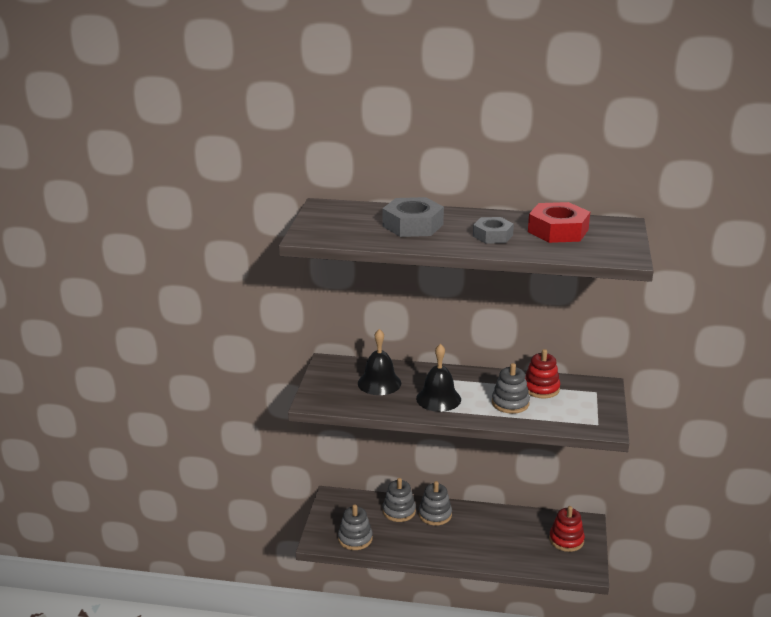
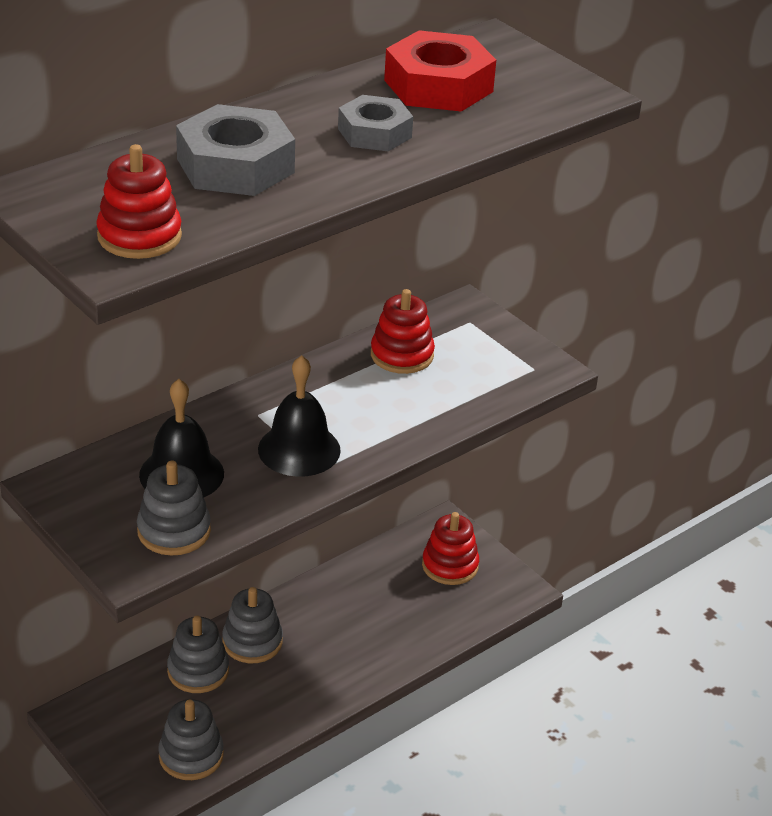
camera: 50 degrees left, 10 degrees up
grey stacking toy [492,363,530,414] -> grey stacking toy moved to [137,461,211,556]
none -> red stacking toy [96,144,182,259]

